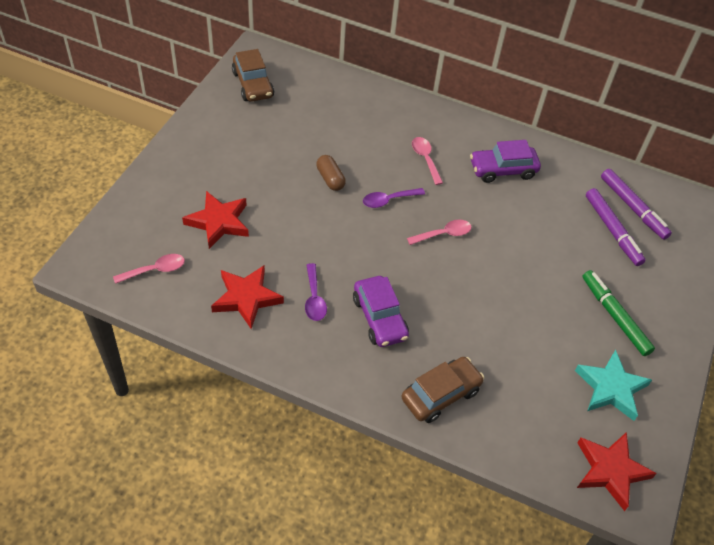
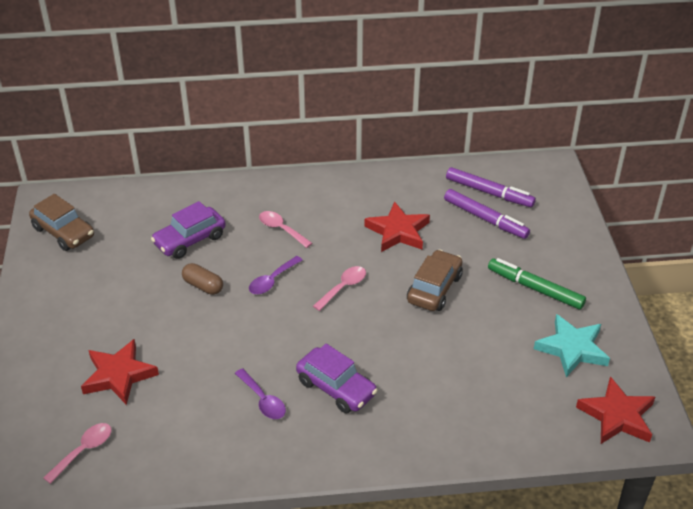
camera: 25 degrees left, 10 degrees down
red star [211,265,284,329] -> red star moved to [365,201,430,252]
brown car [402,357,484,423] -> brown car moved to [407,249,463,311]
purple car [470,140,541,183] -> purple car moved to [151,201,226,259]

